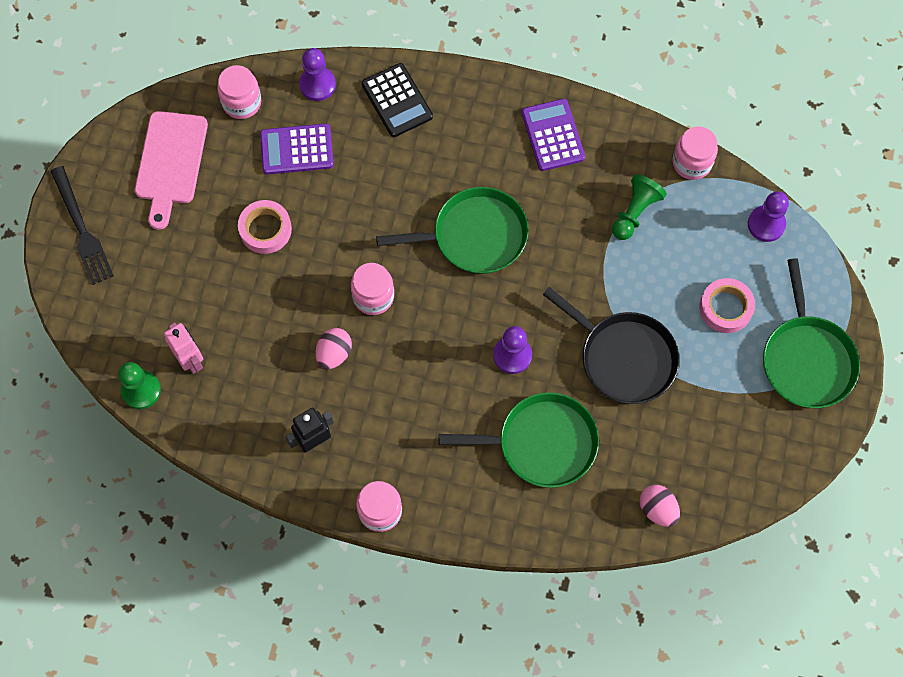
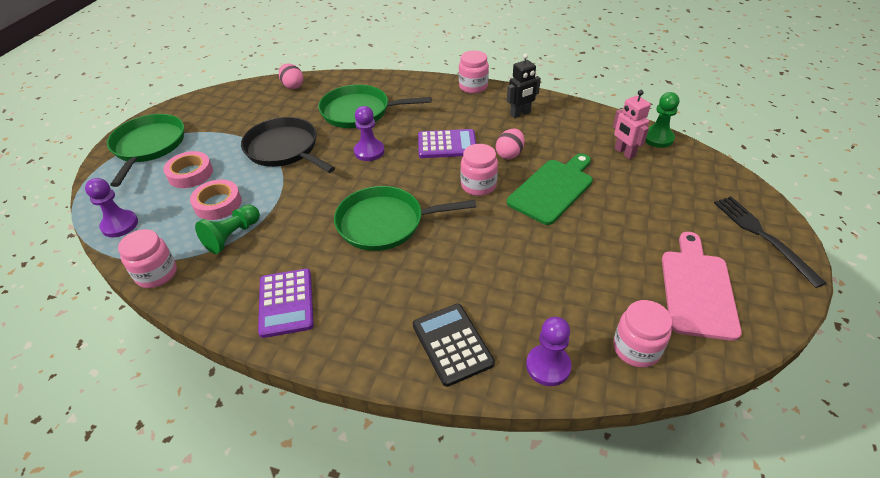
camera: 175 degrees left, 25 degrees down
pink tape [238,200,292,254] -> pink tape moved to [190,179,242,220]
purple calculator [260,123,334,174] -> purple calculator moved to [418,129,476,158]
none -> green cutting board [507,154,593,225]

